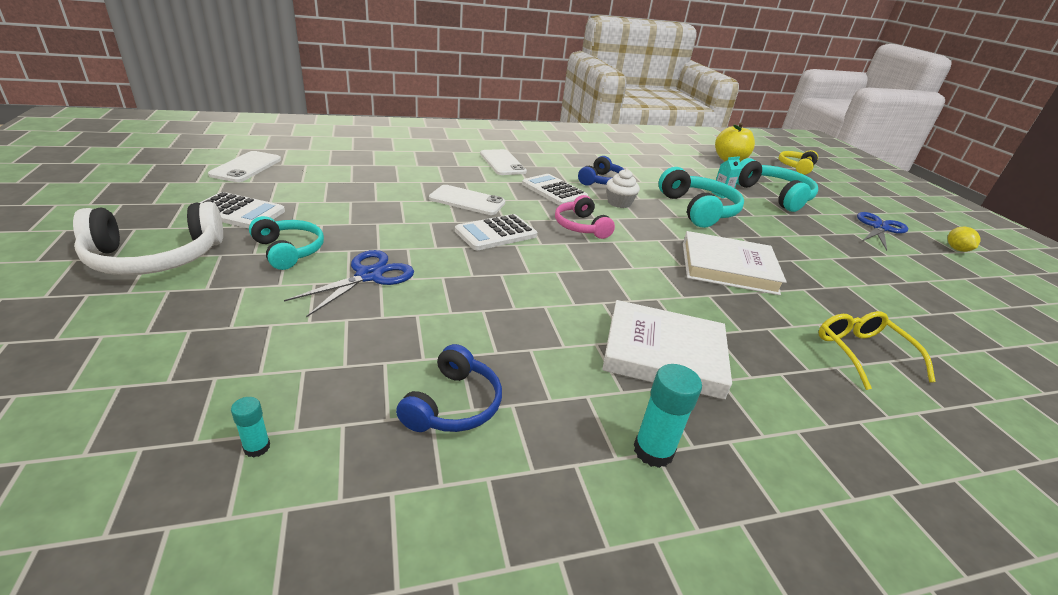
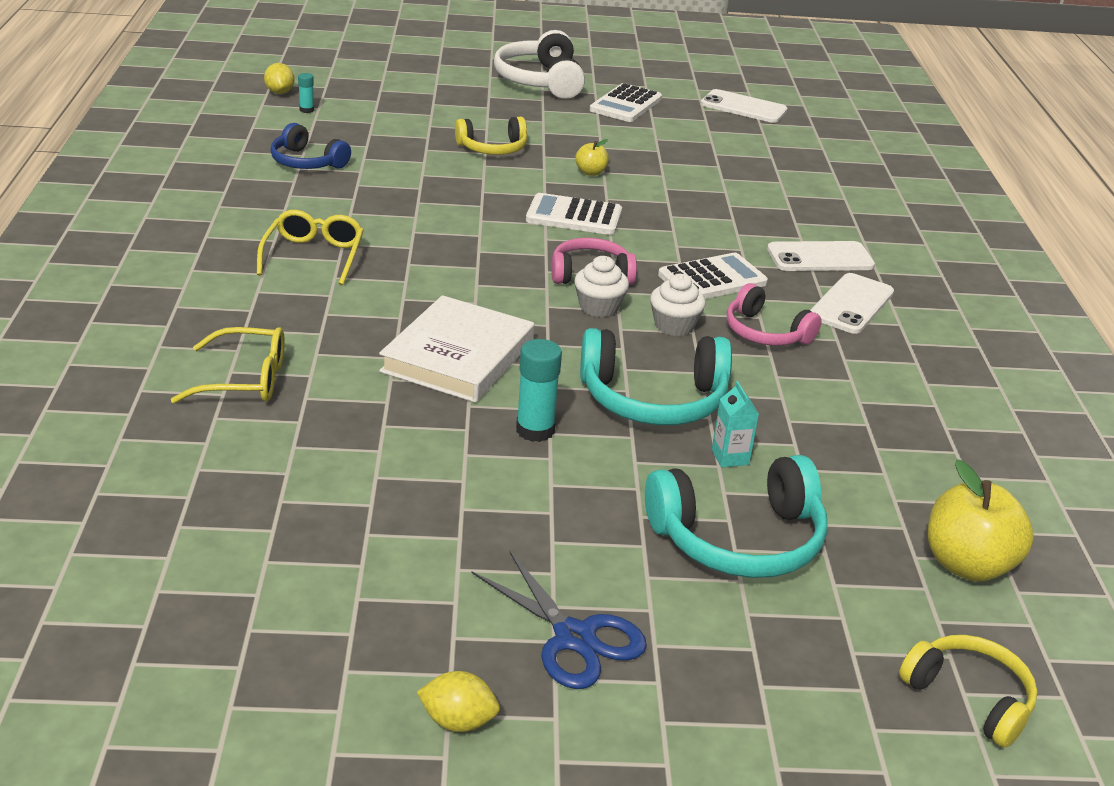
camera: 105 degrees right, 0 degrees up
turquoise headphones [249,216,324,270] -> none
blue scissors [284,250,414,317] -> yellow headphones [455,117,527,155]
white phone [429,185,505,215] -> white phone moved to [810,273,894,334]
white calculator [455,214,537,250] -> white calculator turned 60 degrees counterclockwise [526,193,622,235]
blue headphones [578,156,625,186] -> pink headphones [727,283,822,346]
white book [602,300,732,400] -> yellow glasses [257,210,364,285]
turquoise glue stick [634,364,702,468] -> turquoise glue stick moved to [516,339,562,442]
none -> yellow lemon [264,63,295,94]
none -> white cupcake [574,256,629,317]
none -> yellow apple [575,139,609,176]

